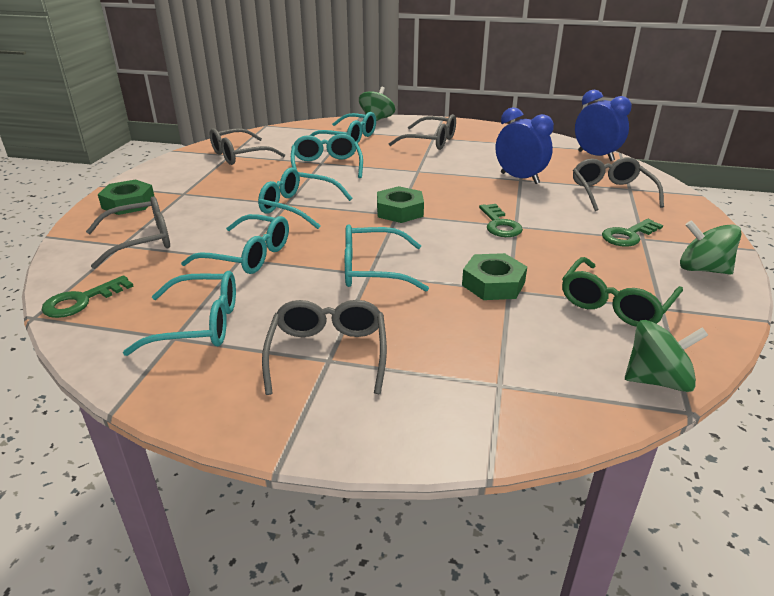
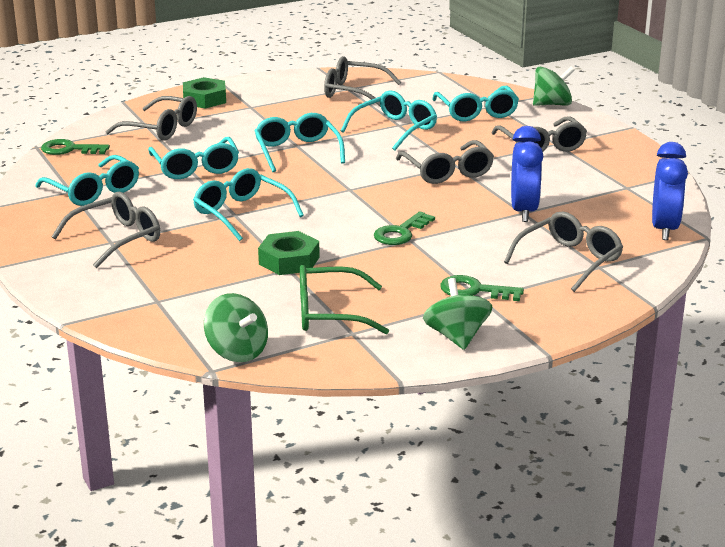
camera: 50 degrees right, 5 degrees down
green nut [377,186,424,223] -> none
none -> grey glasses [396,140,494,184]

